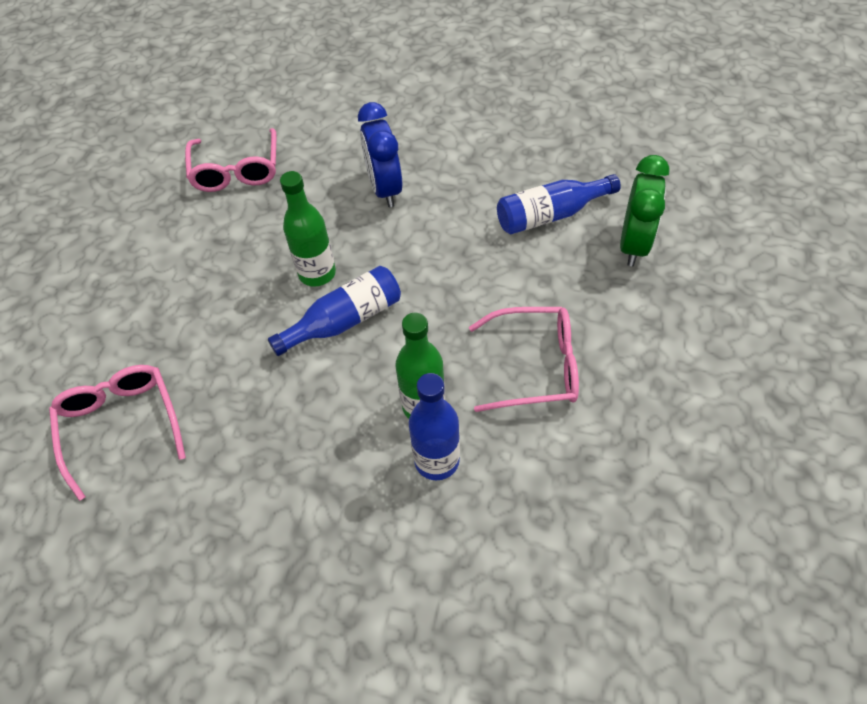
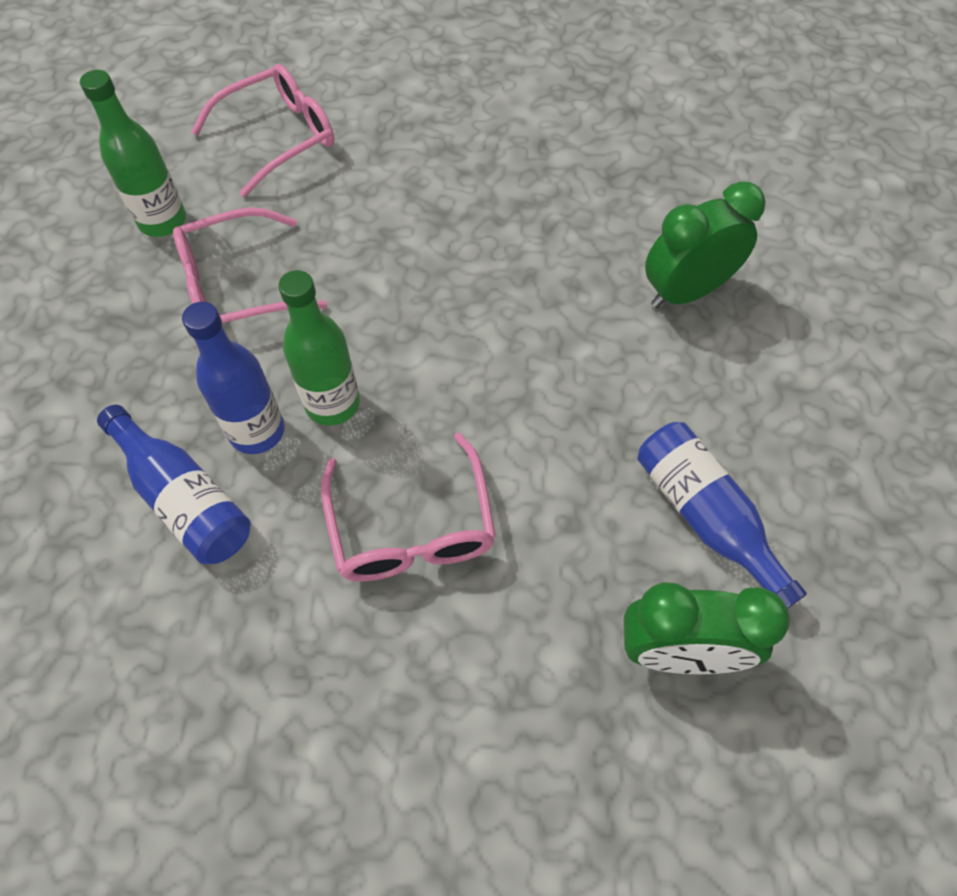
camera: 75 degrees right, 5 degrees up
pink glasses [185,128,276,192] -> pink glasses moved to [173,207,327,323]
blue bottle [268,266,401,356] -> blue bottle moved to [97,405,251,564]
green bottle [280,171,336,287] -> green bottle moved to [80,70,186,237]
blue clock [358,102,402,207] -> green clock [645,181,766,308]

